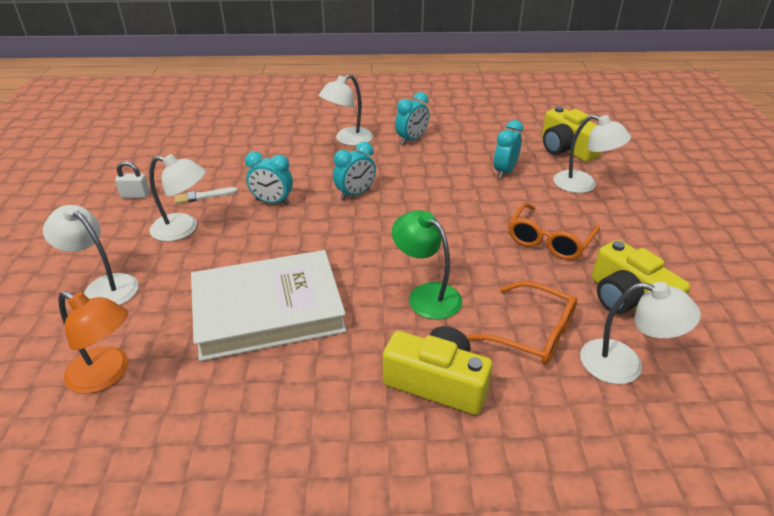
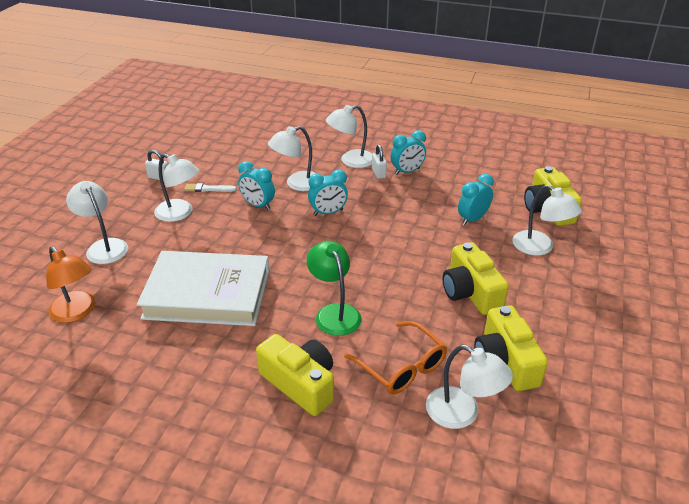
camera: 20 degrees right, 0 degrees up
orange glasses [509,203,600,260] -> yellow camera [443,242,509,315]
none -> white lamp [268,126,316,191]
none -> white padlock [372,145,387,179]

